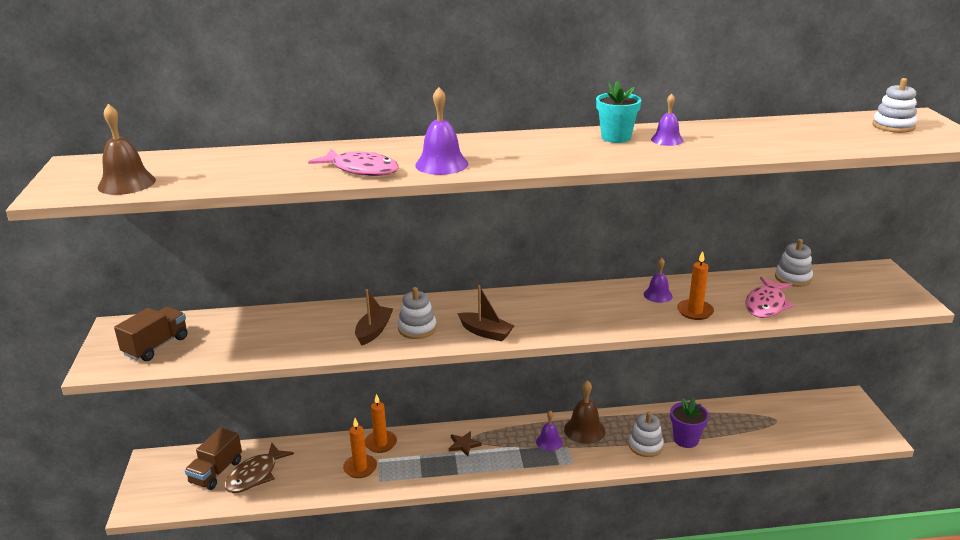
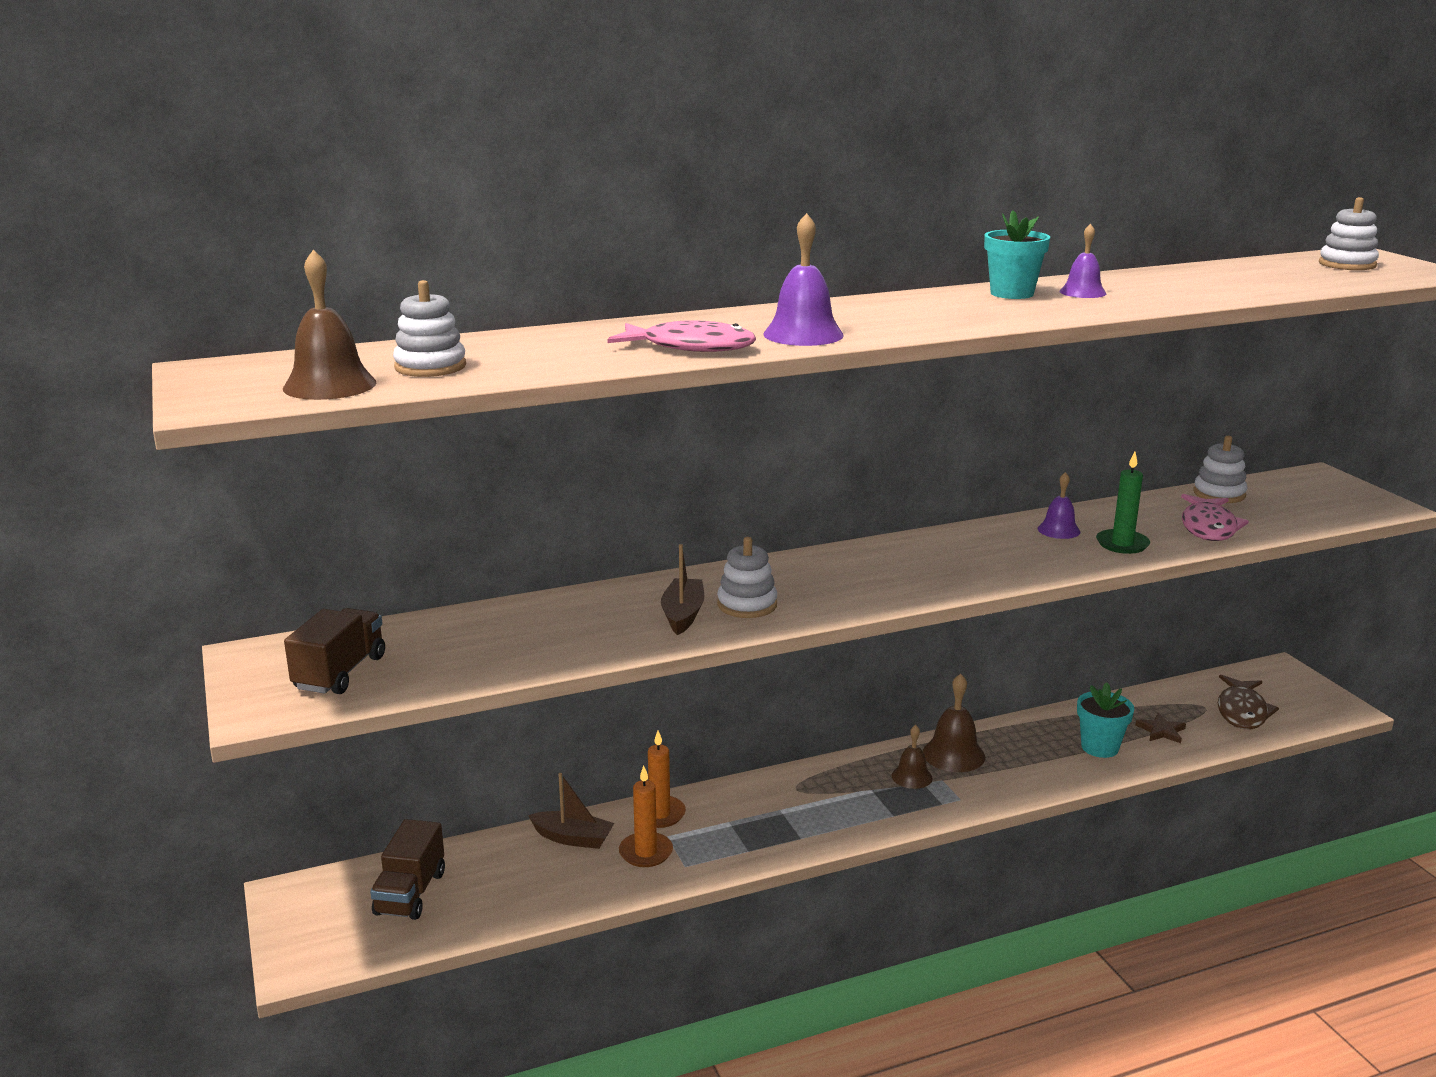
camera: 15 degrees left, 5 degrees down
brown fish [224,443,294,493] -> brown fish moved to [1218,675,1279,729]
brown star [449,431,482,456] -> brown star moved to [1135,713,1186,743]
brown boat [457,285,514,342] -> brown boat moved to [528,773,614,849]
purple bell [536,410,563,451] -> brown bell [892,725,933,789]
white stacking toy [628,412,664,457] -> white stacking toy moved to [393,280,466,377]
purple flower pot [670,398,709,448] -> turquoise flower pot [1077,682,1134,758]
orange candle [677,251,714,320] -> green candle [1096,452,1150,554]

